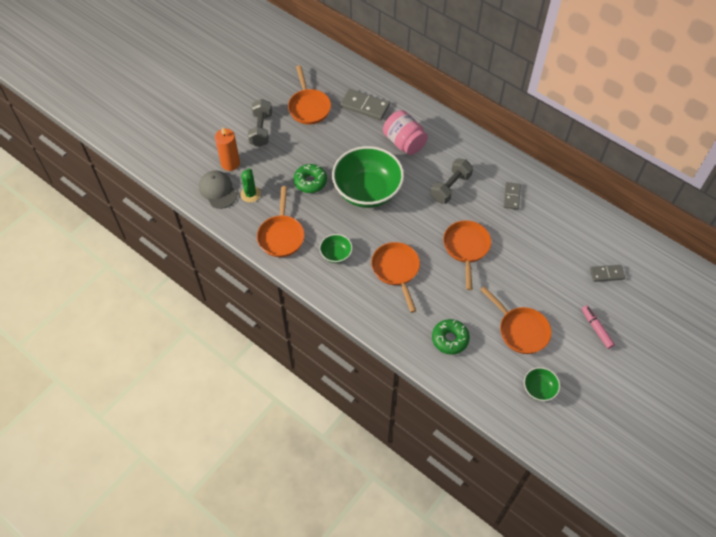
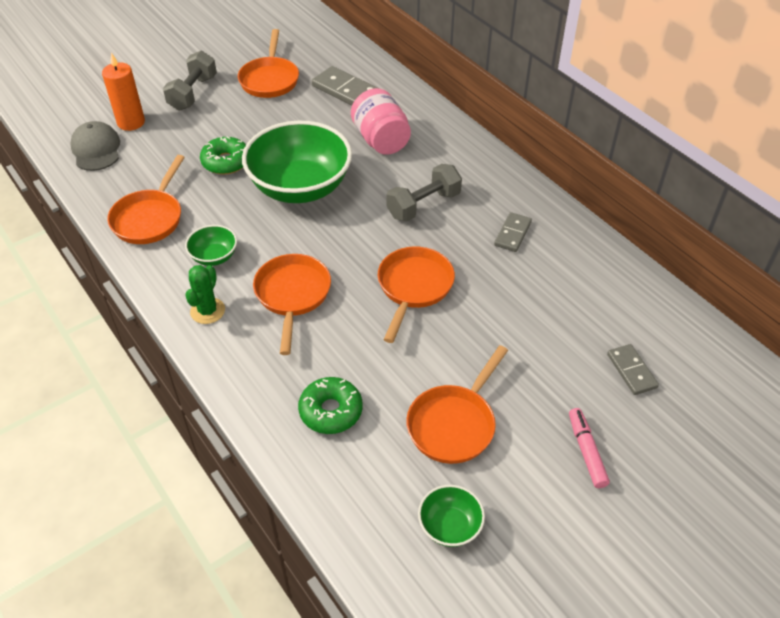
camera: 15 degrees right, 10 degrees down
green cactus [241,168,261,202] -> green cactus moved to [185,265,225,324]
orange pan [480,286,552,354] -> orange pan turned 60 degrees clockwise [406,345,508,464]
grey domino [590,265,625,282] -> grey domino turned 60 degrees clockwise [607,344,659,395]

